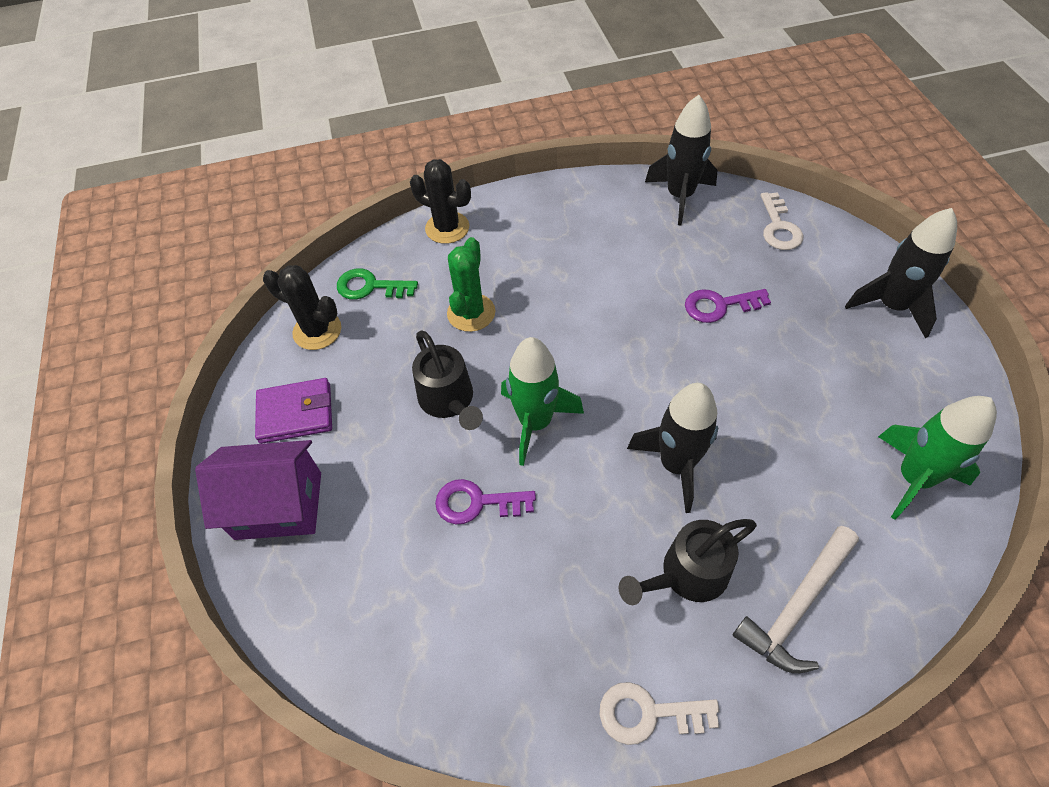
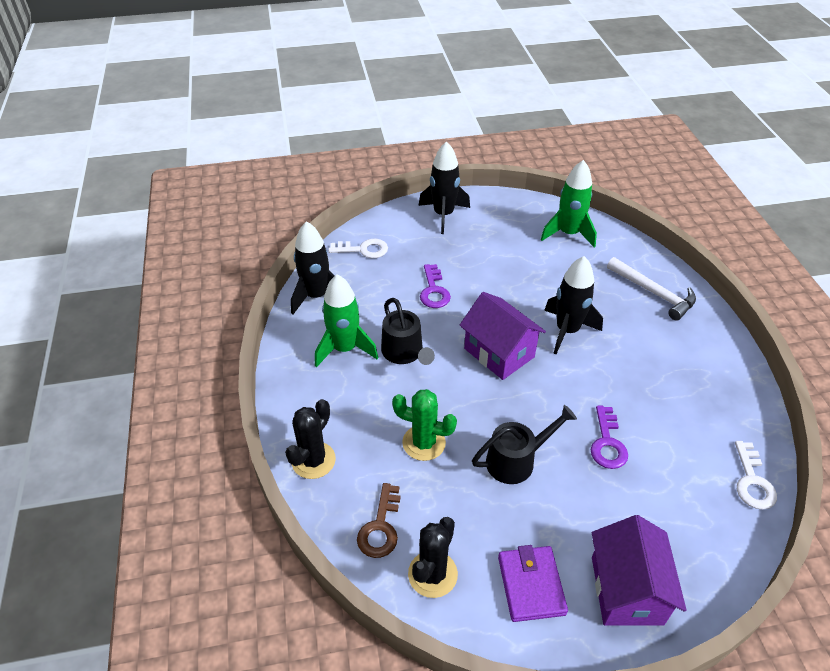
camera: 90 degrees left, 10 degrees down
green key [337,268,418,300] -> brown key [357,483,401,558]
green rocket [501,337,584,466] -> green rocket moved to [315,274,378,367]
white key [600,682,720,745] -> white key moved to [735,441,777,510]
black watering can [618,519,757,605] -> black watering can moved to [381,298,435,365]
none -> purple house [459,292,546,380]

